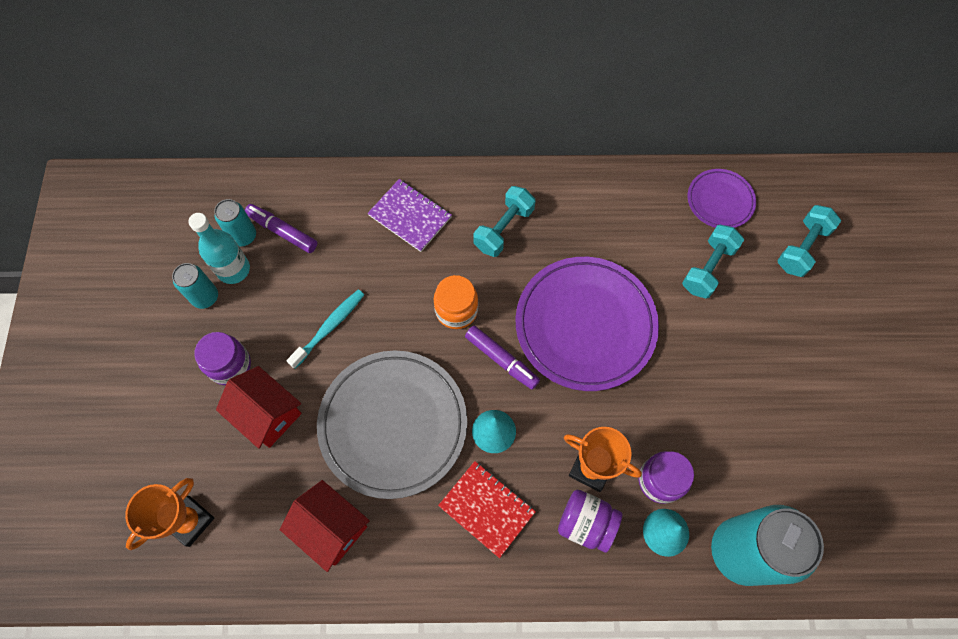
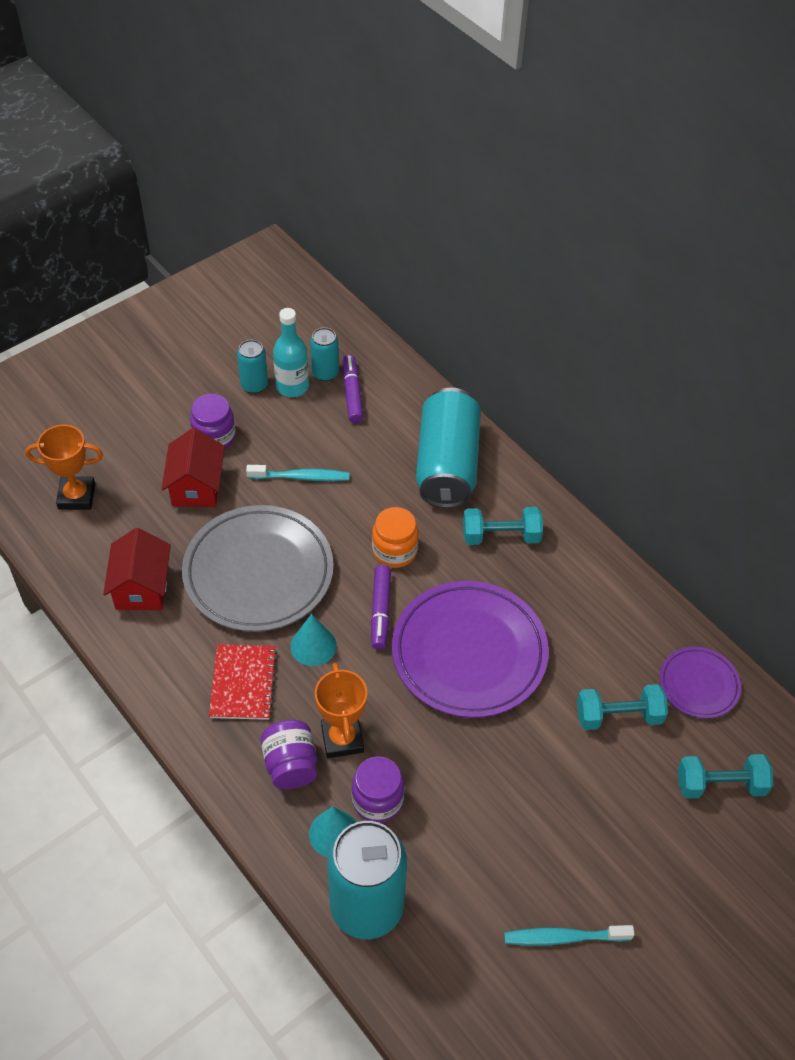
camera: 50 degrees right, 15 degrees down
purple notebook [368,179,452,252] -> turquoise can [416,388,481,508]
none -> turquoise toothbrush [504,925,635,945]

